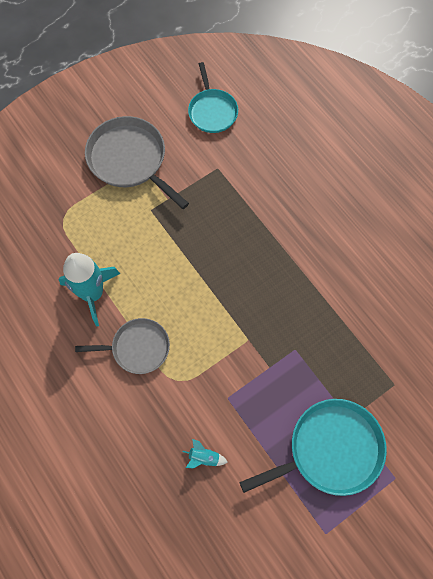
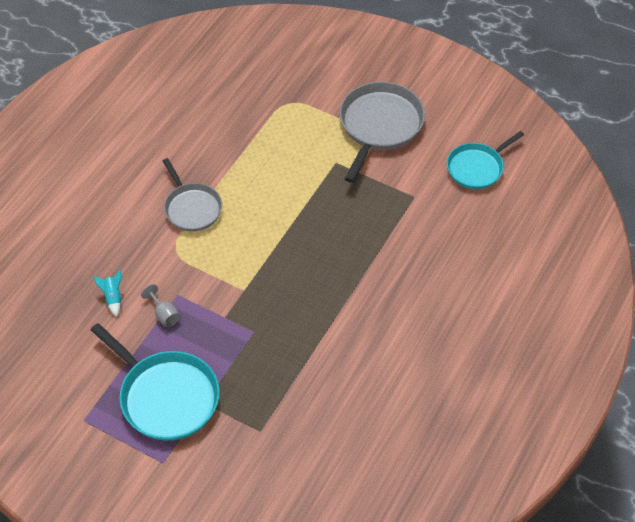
camera: 65 degrees right, 15 degrees down
turquoise rocket [59,253,120,327] -> none
none -> grey goblet [141,284,180,327]

